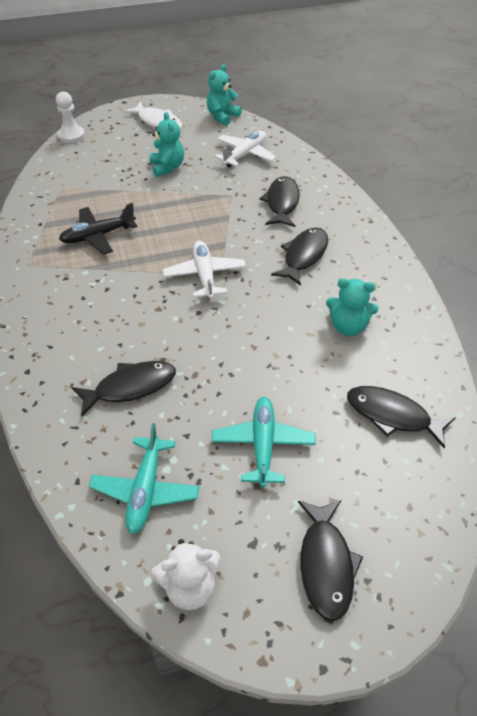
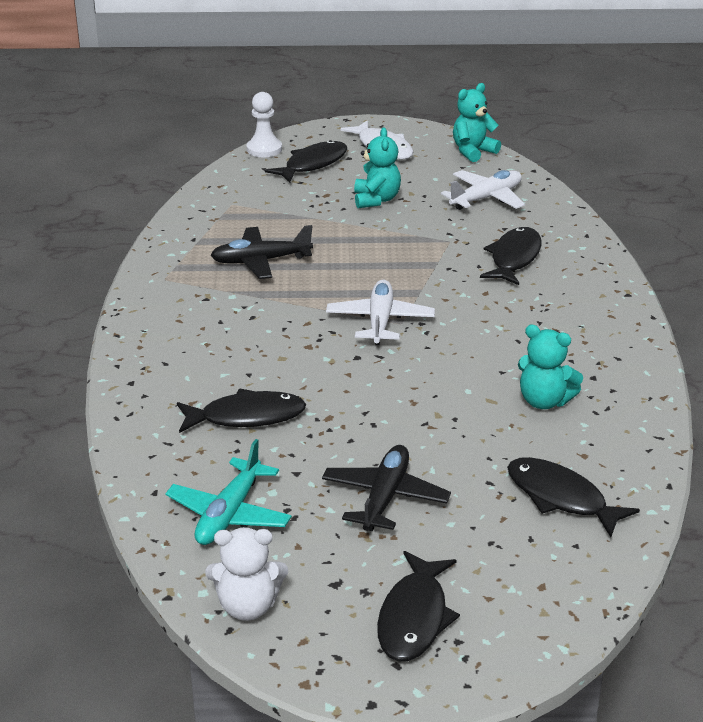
camera: 15 degrees right, 15 degrees down
turquoise plane [211,397,316,488] -> black plane [322,445,451,531]
black fish [271,227,328,286] -> black fish moved to [265,140,347,183]

